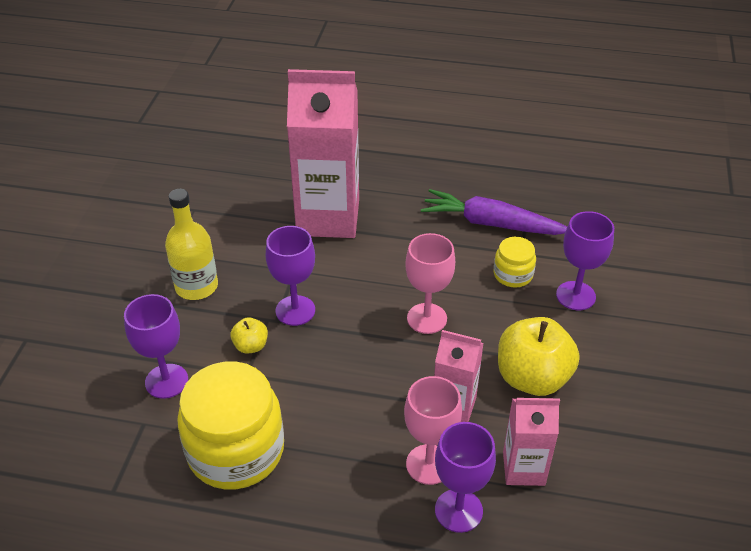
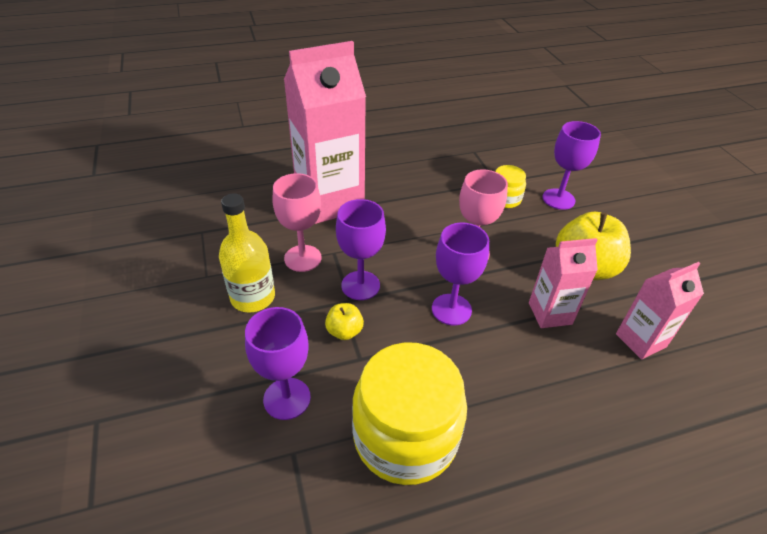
camera: 30 degrees left, 0 degrees up
pink goblet [404,376,462,485] -> pink goblet moved to [273,173,321,272]
purple carrot [421,189,567,235] -> none
purple goblet [435,422,496,533] -> purple goblet moved to [432,222,489,326]

